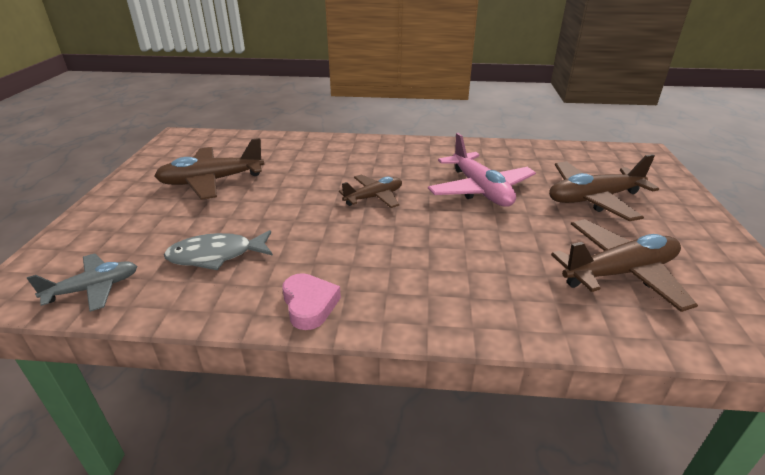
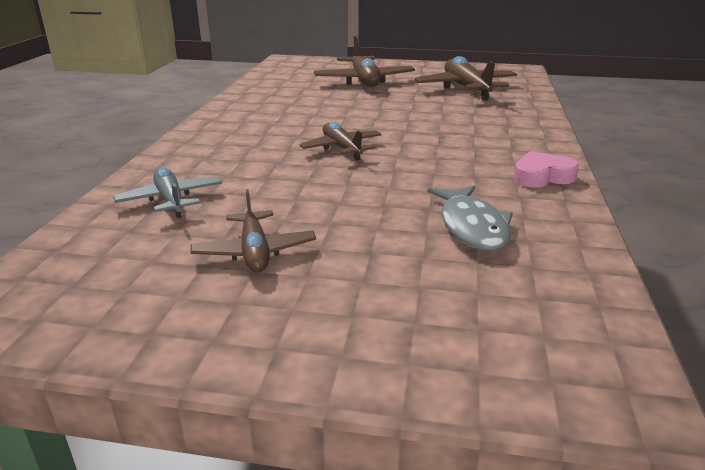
camera: 85 degrees left, 5 degrees down
grey plane [27,253,137,312] -> grey plane moved to [113,167,222,218]
brown plane [154,138,264,200] -> brown plane [191,189,316,272], size x0.62
pink plane [428,133,536,207] -> none

